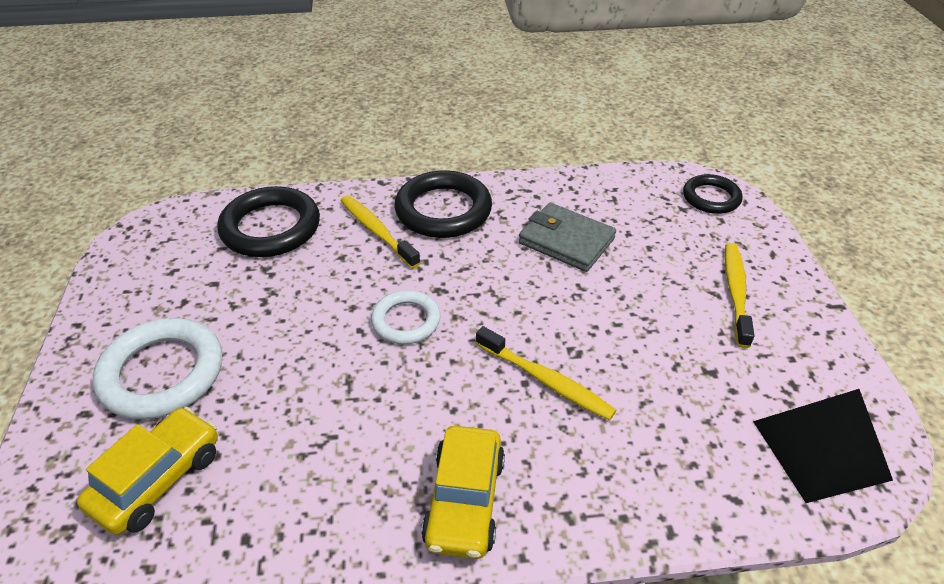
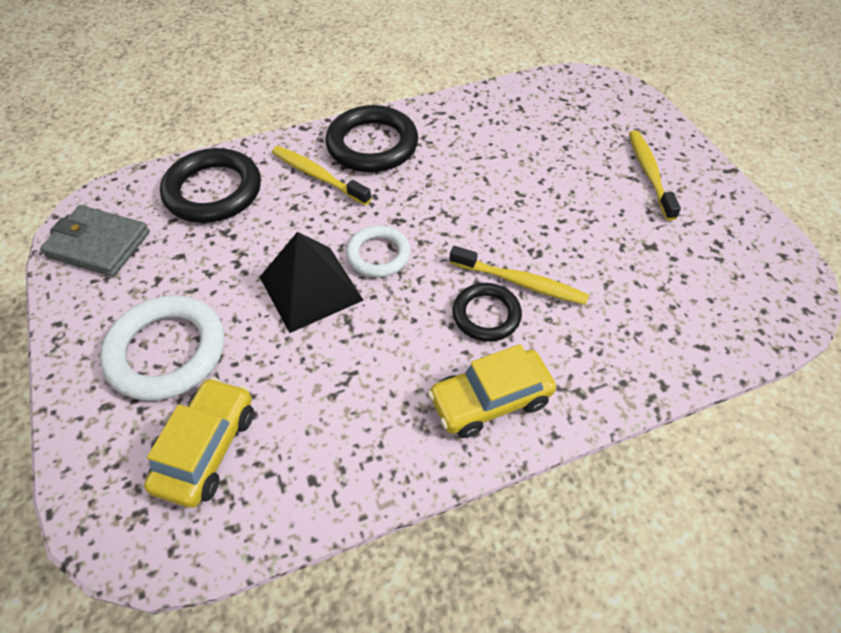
camera: 15 degrees left, 10 degrees up
yellow car [421,426,505,559] -> yellow car turned 75 degrees clockwise [428,344,556,438]
grey wallet [519,203,616,272] -> grey wallet moved to [40,205,150,277]
black ring [683,174,743,214] -> black ring moved to [453,283,522,342]
black pyramid [753,389,893,503] -> black pyramid moved to [260,232,364,333]

